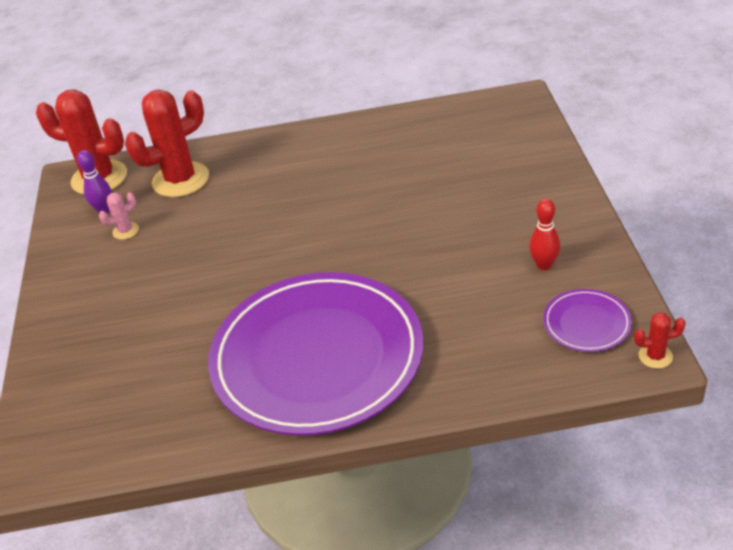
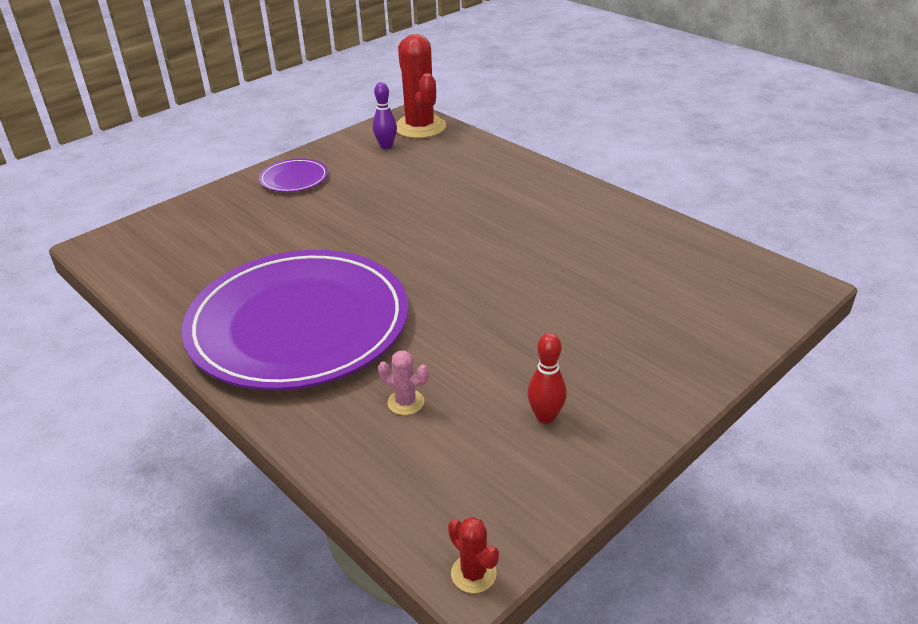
camera: 50 degrees right, 5 degrees down
pink cactus [99,192,139,240] -> pink cactus moved to [378,351,429,415]
red cactus [125,90,209,197] -> none
purple plate [543,289,632,352] -> purple plate moved to [259,158,328,192]

